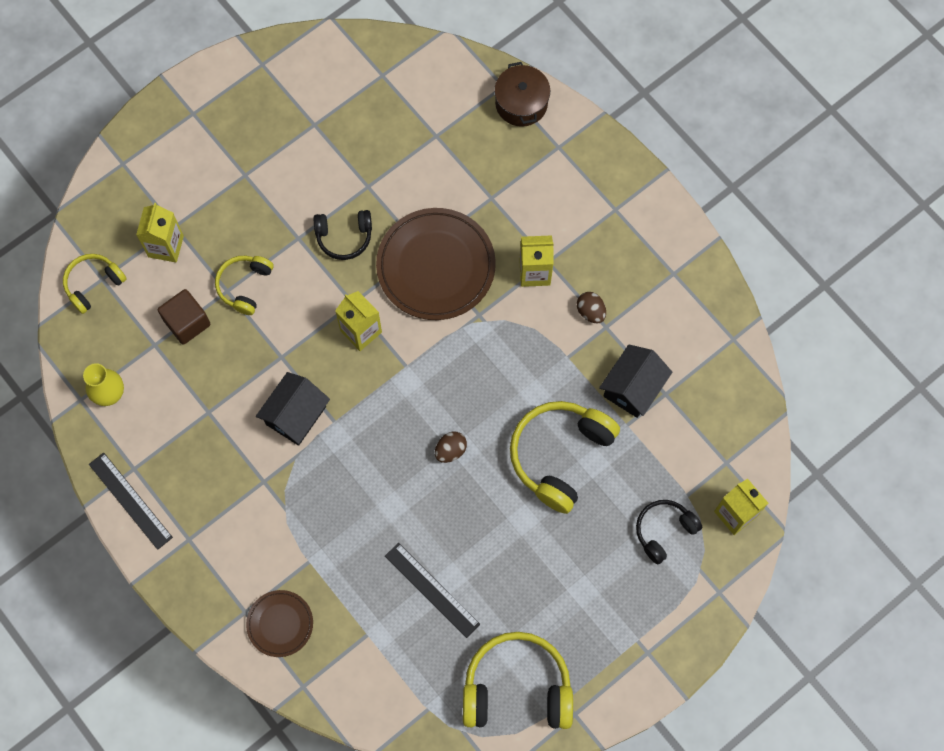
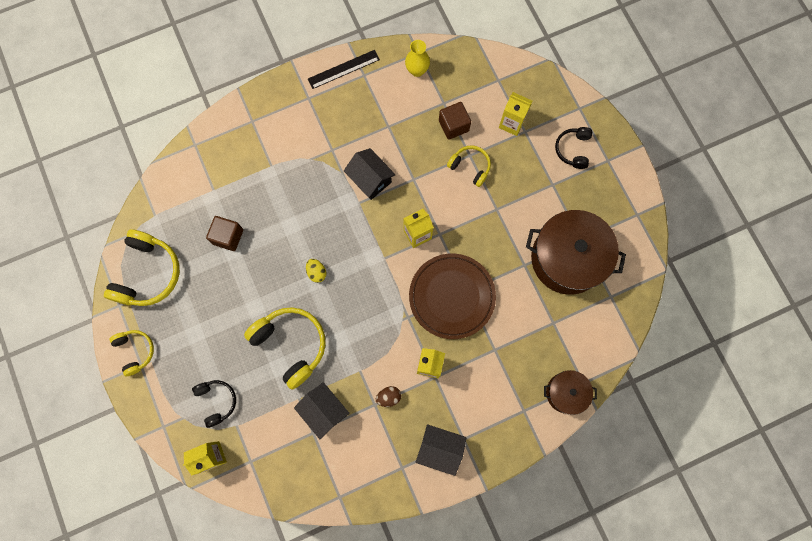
camera: 105 degrees right, 5 degrees up
yellow headphones [63,254,127,314] -> yellow headphones moved to [109,330,154,376]
brown plate [246,590,313,657] -> none
black headphones [313,210,372,260] -> black headphones moved to [555,127,592,169]
black ruler [385,543,480,638] -> brown cube [206,216,243,251]
brown egg [435,431,467,463] -> yellow egg [306,259,326,283]
none -> black house [416,424,467,476]
none -> brown pot [526,210,626,295]

